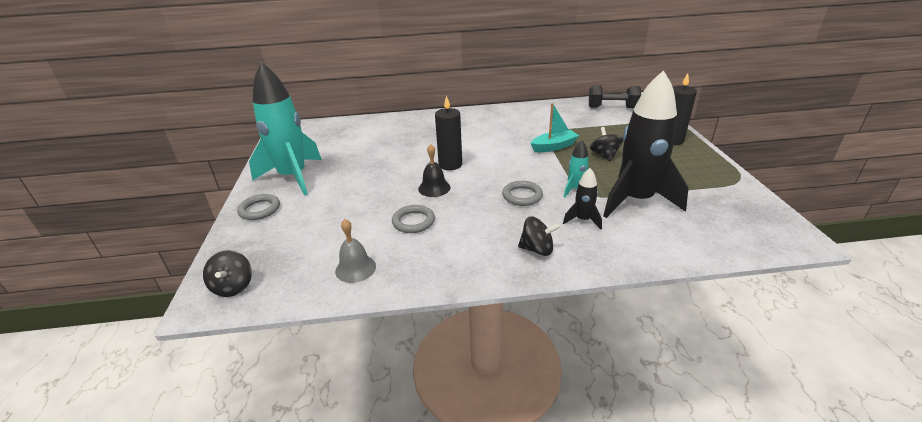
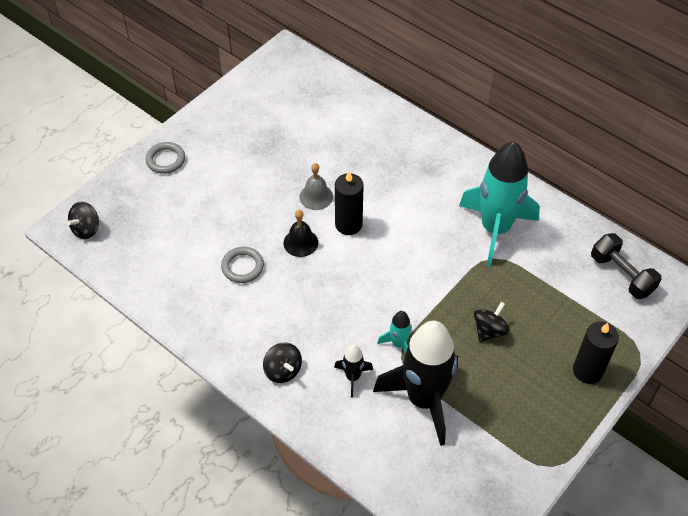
camera: 45 degrees right, 20 degrees up
turquoise rocket [249,62,322,196] -> turquoise rocket moved to [459,141,540,267]
grey bell [335,219,376,283] -> grey bell moved to [299,163,333,210]
grey ring [502,181,543,206] -> none
turquoise boat [530,103,579,152] -> none

